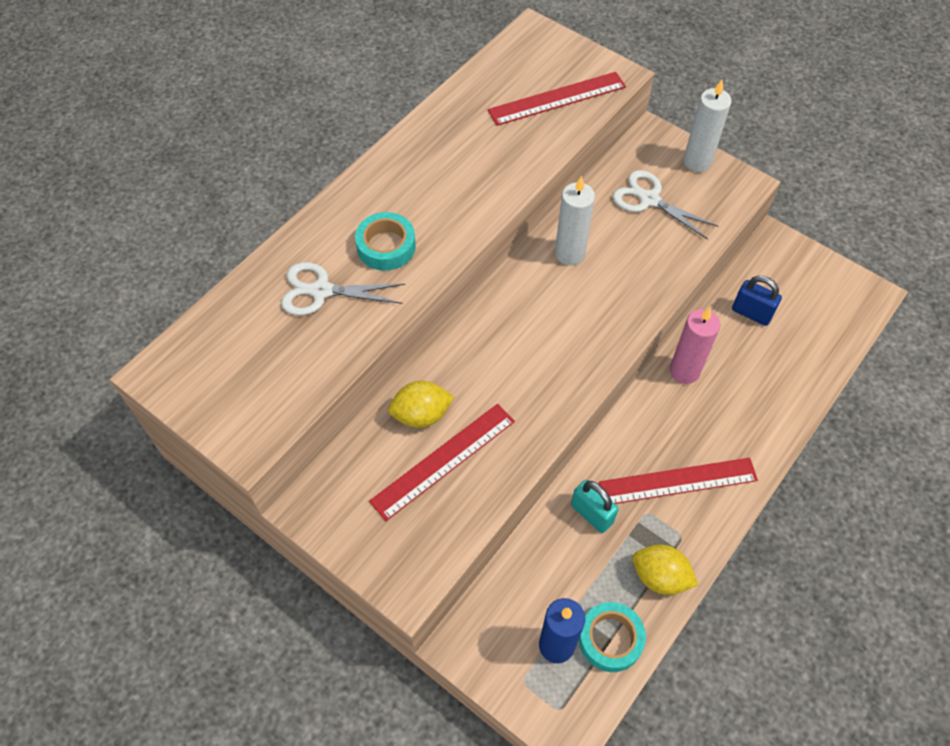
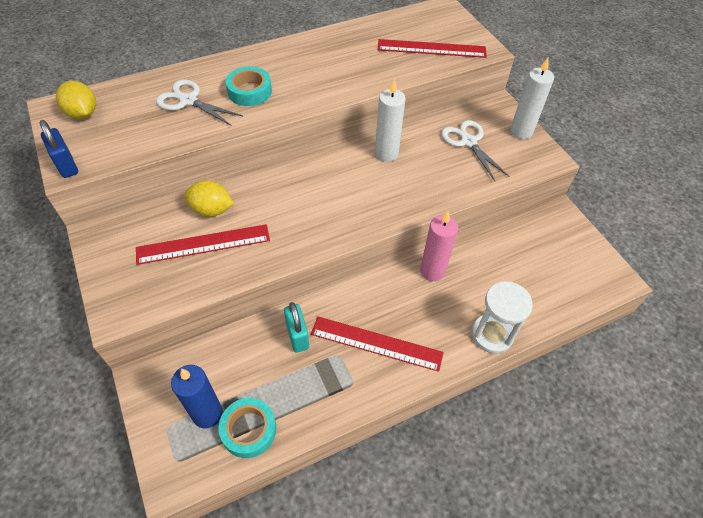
camera: 25 degrees right, 5 degrees down
yellow lemon [632,545,698,595] -> yellow lemon moved to [56,81,96,119]
blue padlock [732,276,782,326] -> blue padlock moved to [39,120,78,178]
none -> white hourglass [472,281,533,353]

